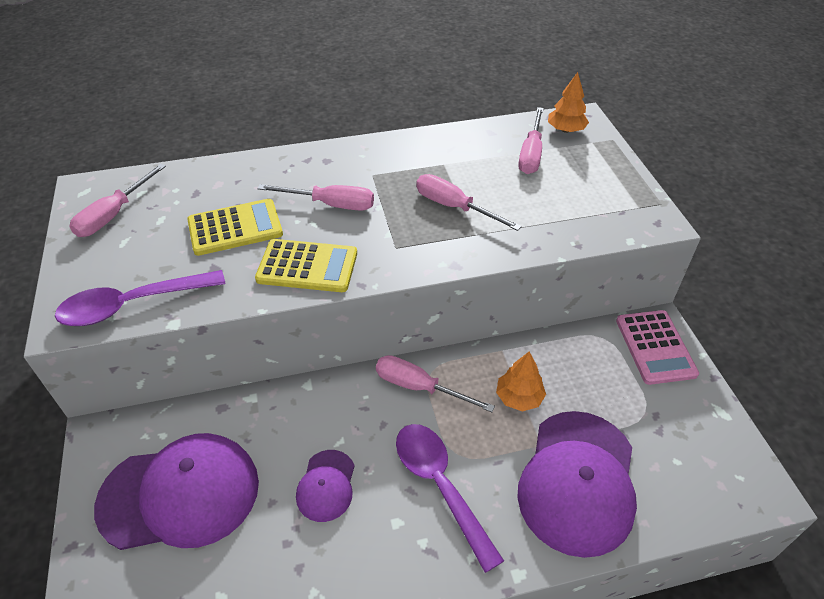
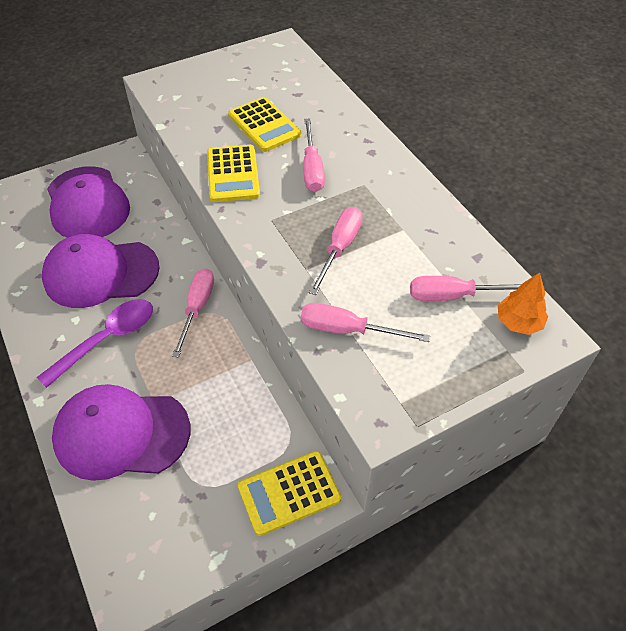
camera: 75 degrees right, 5 degrees up
purple spoon [55,270,226,326] -> none
pink screwdriver [69,164,166,237] -> pink screwdriver moved to [301,303,430,342]
purple cap [296,450,355,522] -> purple cap [42,234,160,308], size x2.05
orange tree [496,352,546,412] -> none
pink calculator [616,310,699,385] -> yellow calculator [238,451,341,536]

